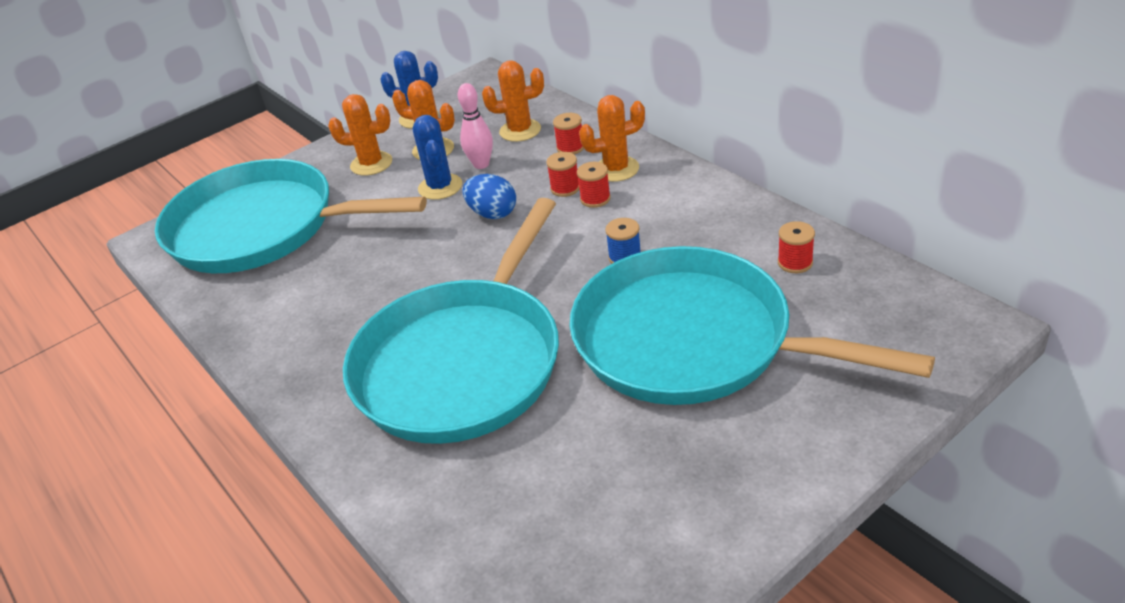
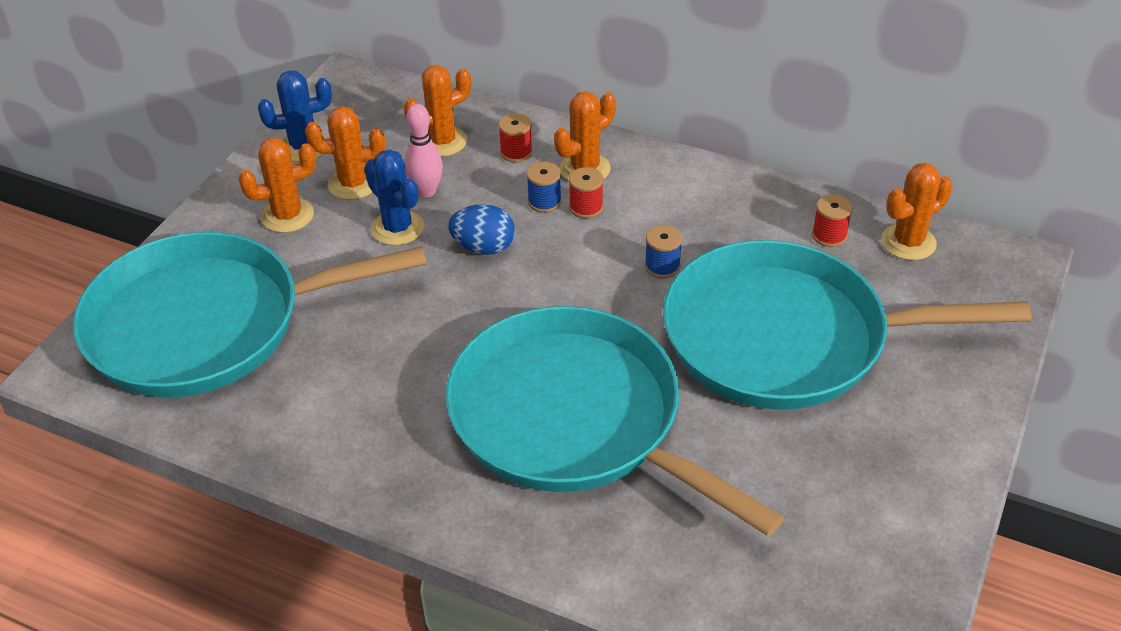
camera: 30 degrees left, 5 degrees up
turquoise pan [343,198,559,444] -> turquoise pan turned 135 degrees clockwise [446,306,784,537]
red spool [546,152,580,197] -> blue spool [527,162,562,213]
none -> orange cactus [881,163,952,260]

